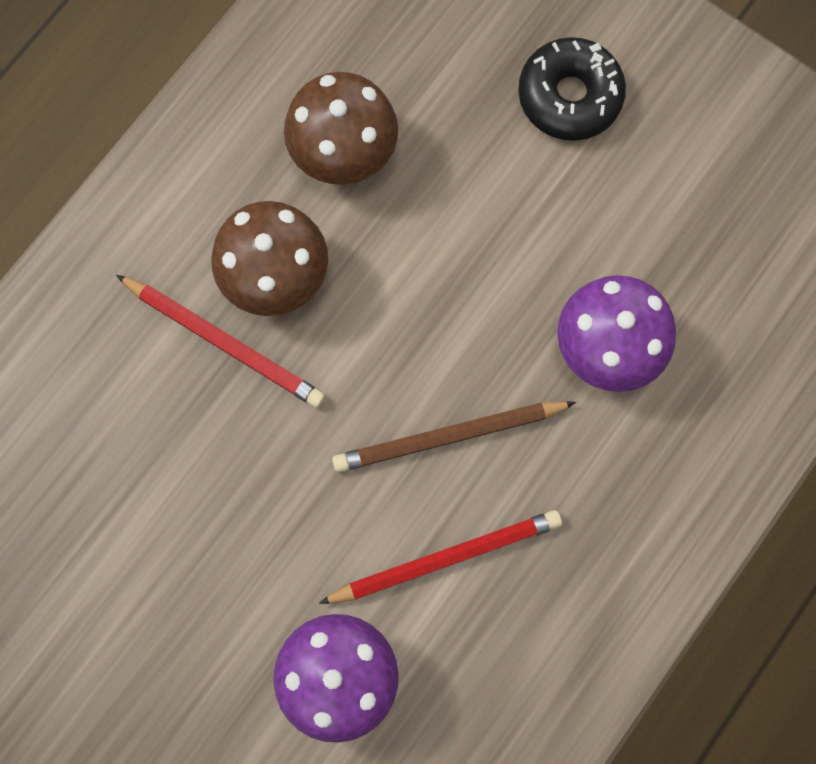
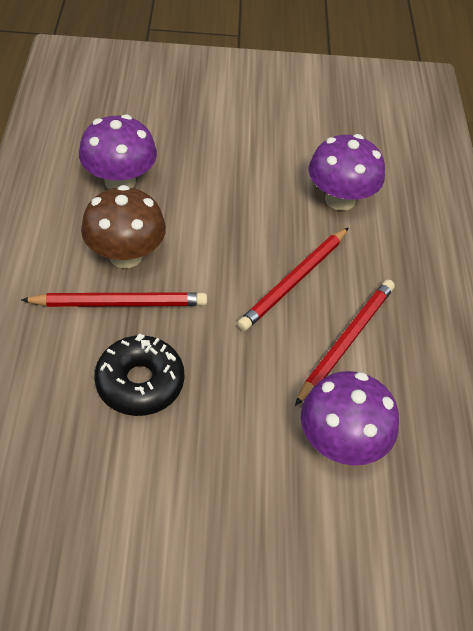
camera: 40 degrees left, 25 degrees down
brown mushroom [284,72,398,185] -> purple mushroom [79,114,157,189]
brown pencil [332,401,576,472] -> red pencil [237,227,349,331]
black donut [518,37,626,141] -> black donut moved to [94,334,184,416]

